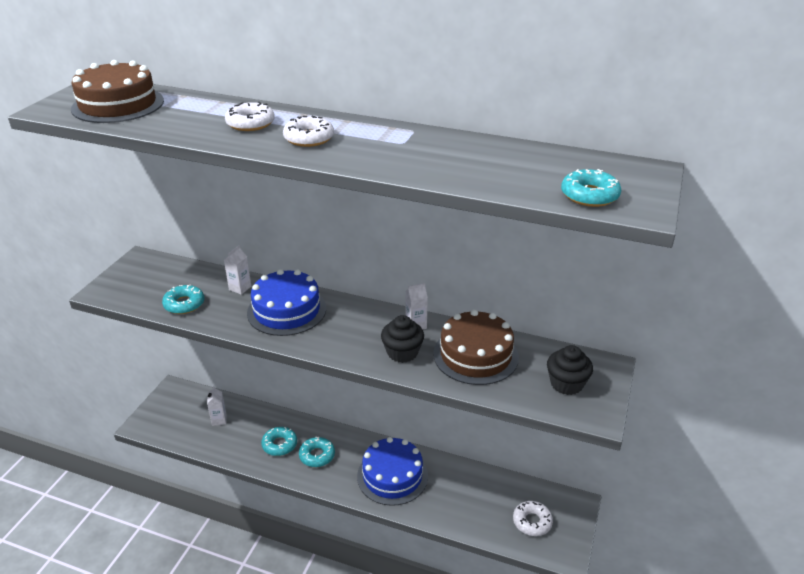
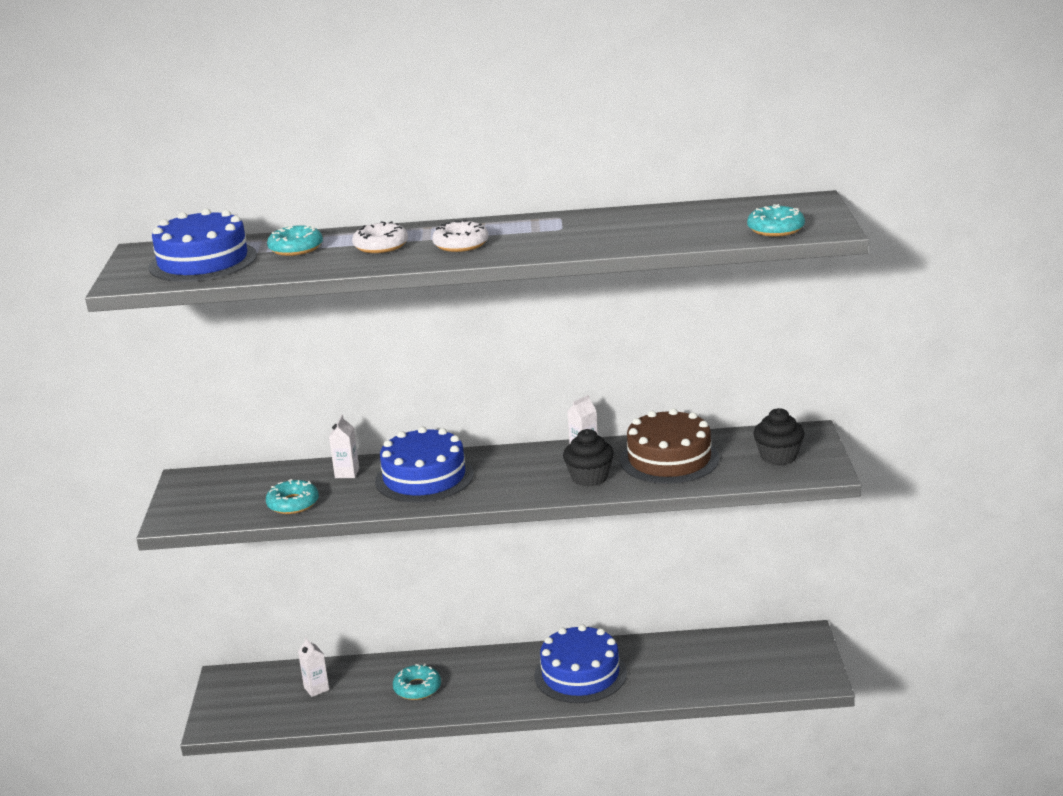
camera: 20 degrees left, 10 degrees down
brown cake [71,60,164,123] -> blue cake [149,209,257,282]
turquoise donut [299,437,335,467] -> turquoise donut moved to [267,225,323,256]
white donut [513,501,553,536] -> none

